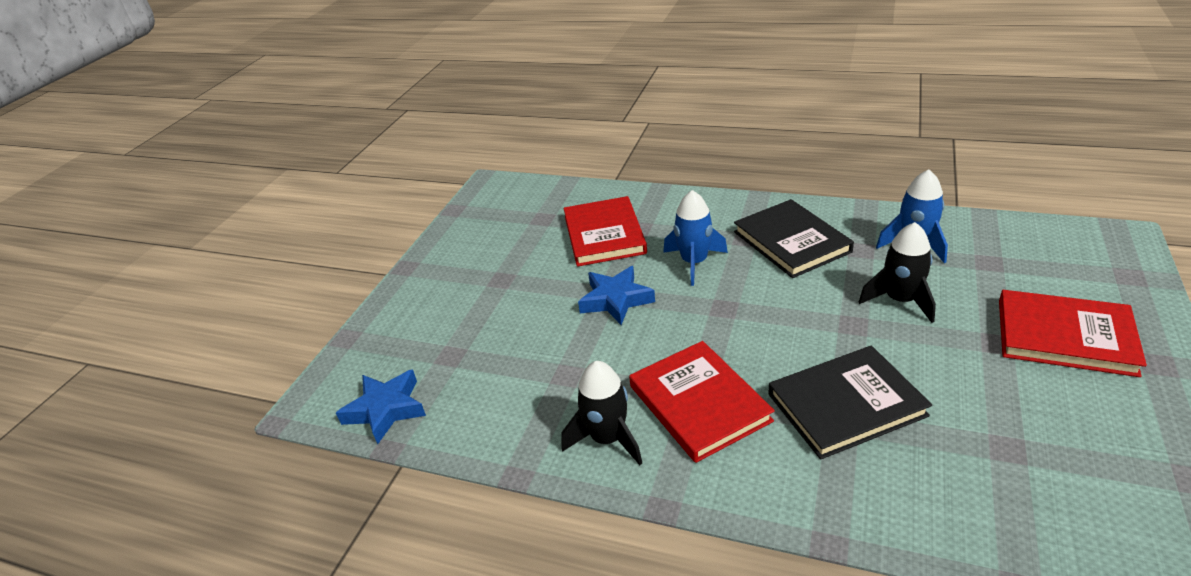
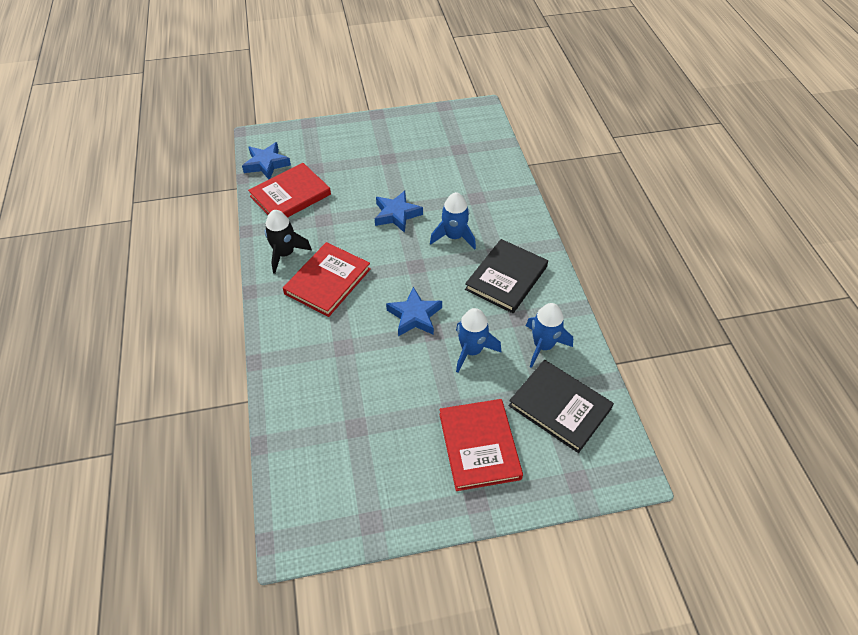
camera: 55 degrees right, 15 degrees up
red book [564,196,647,267] -> red book moved to [248,163,331,217]
black book [768,346,932,460] -> black book moved to [508,360,614,453]
black rocket [859,222,936,323] -> blue rocket [456,308,501,373]
none -> blue star [386,287,442,336]

